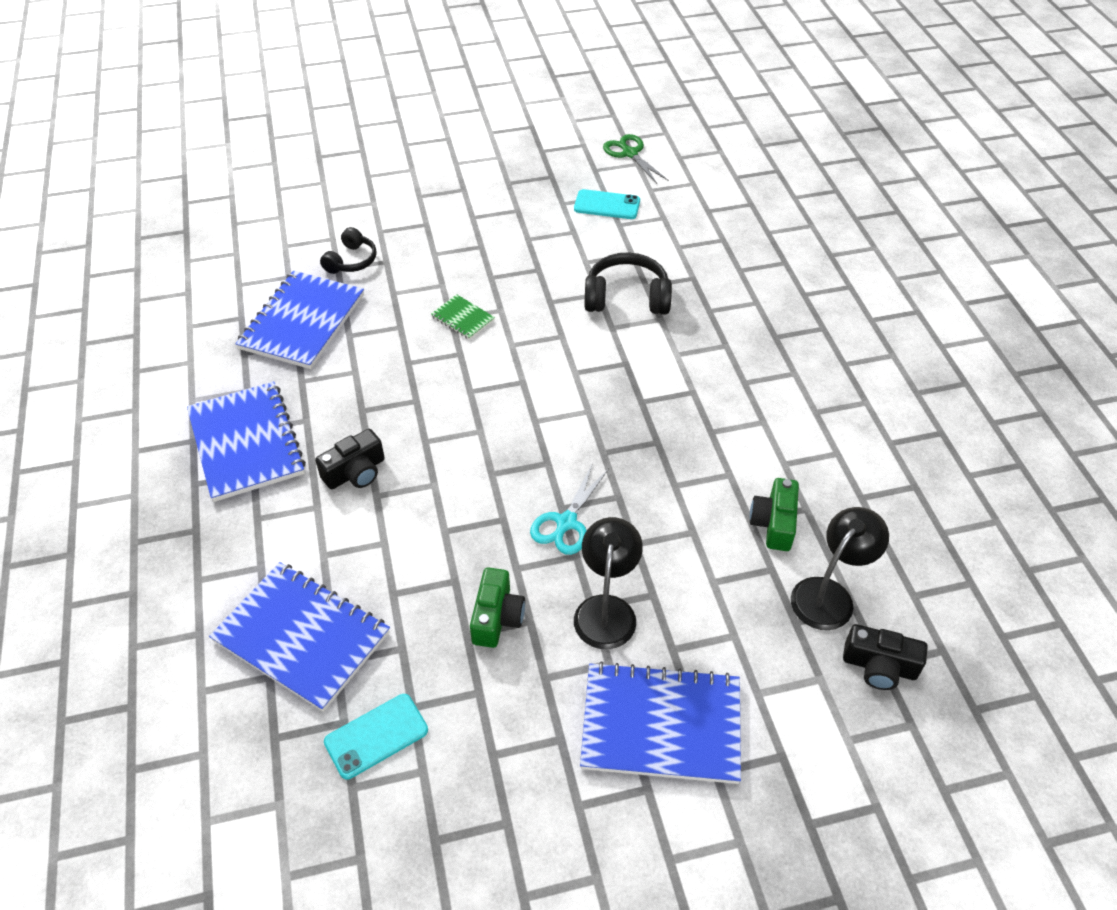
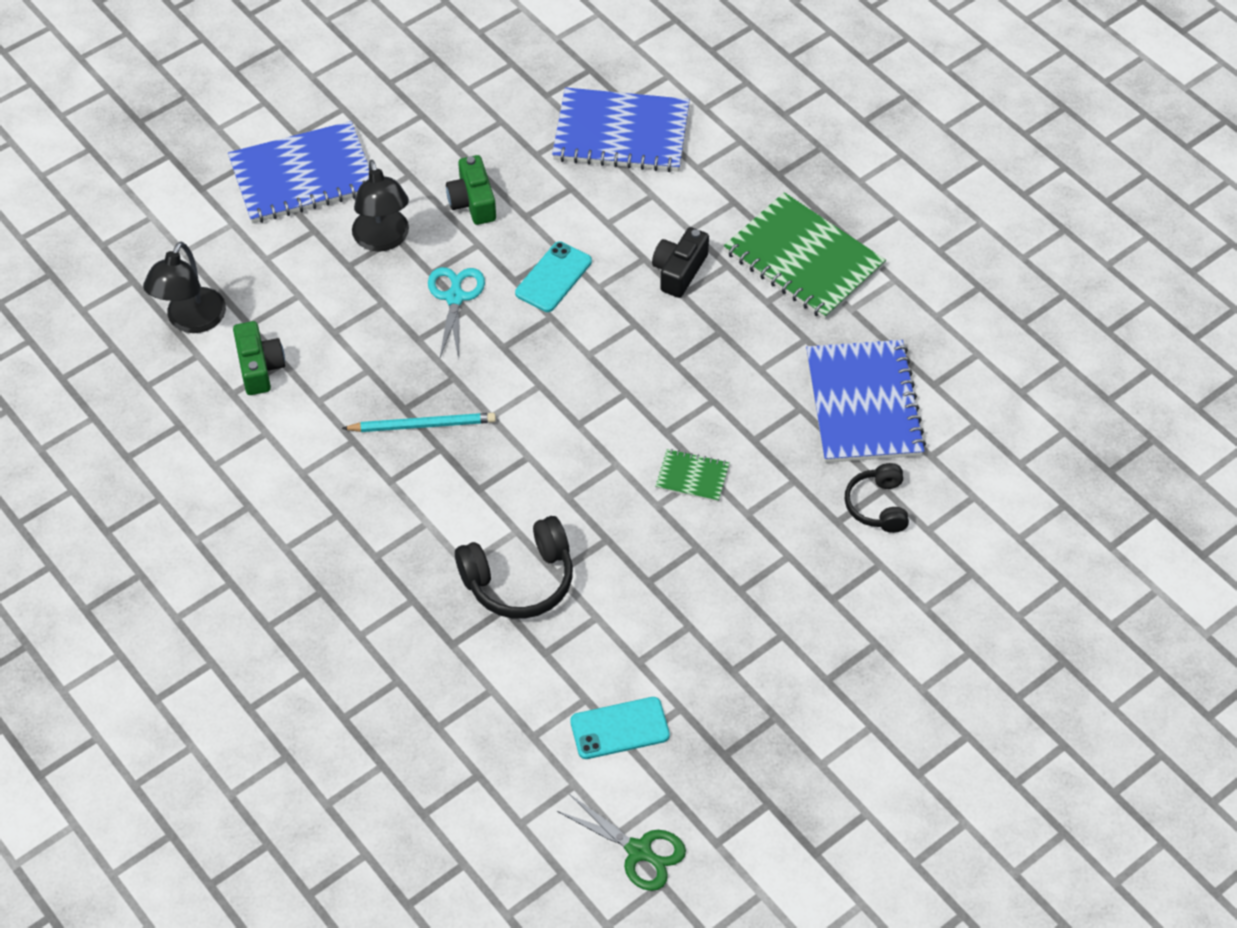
camera: 155 degrees right, 5 degrees up
blue notebook [187,382,306,502] -> green notebook [724,192,886,320]
turquoise phone [324,694,428,779] -> turquoise phone moved to [515,242,592,312]
black camera [843,624,928,690] -> none
none -> turquoise pencil [342,413,496,432]

